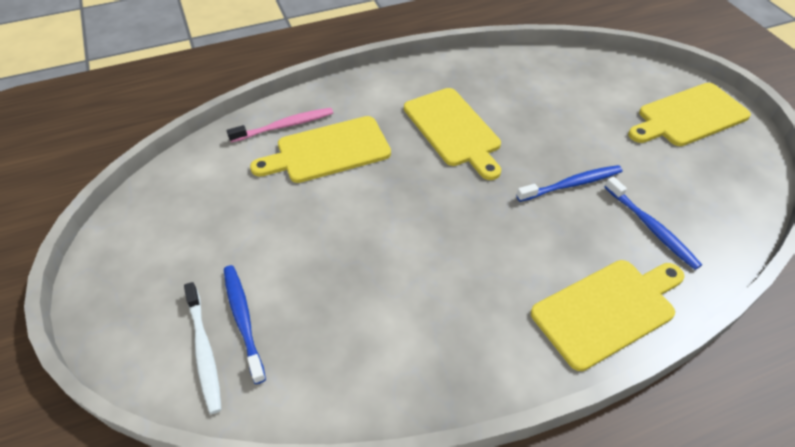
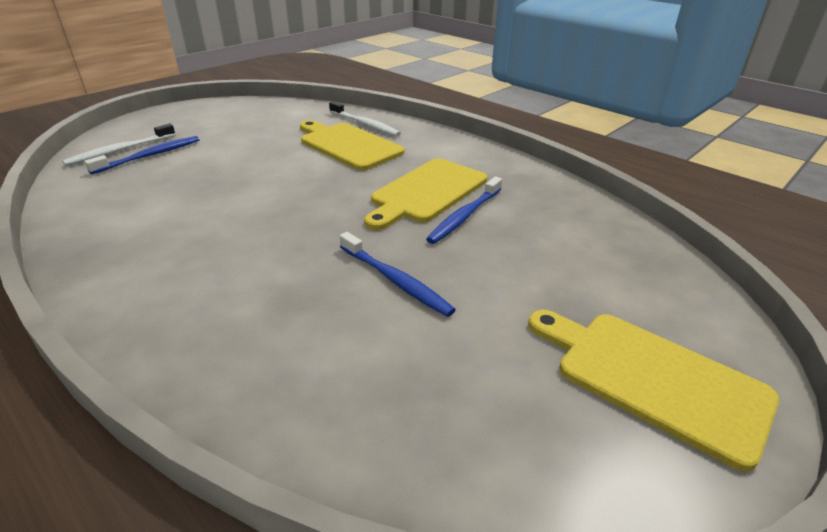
camera: 65 degrees right, 15 degrees down
pink toothbrush [227,108,333,143] -> white toothbrush [329,101,401,136]
yellow cutting board [531,260,684,371] -> none
blue toothbrush [605,176,702,270] -> blue toothbrush moved to [426,176,502,244]

